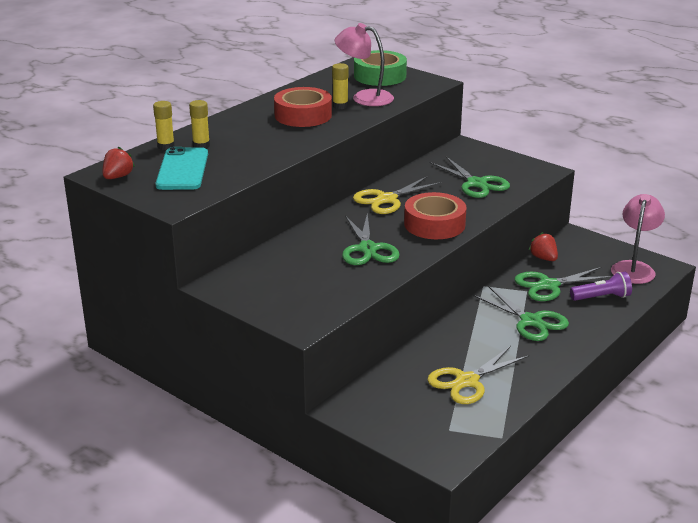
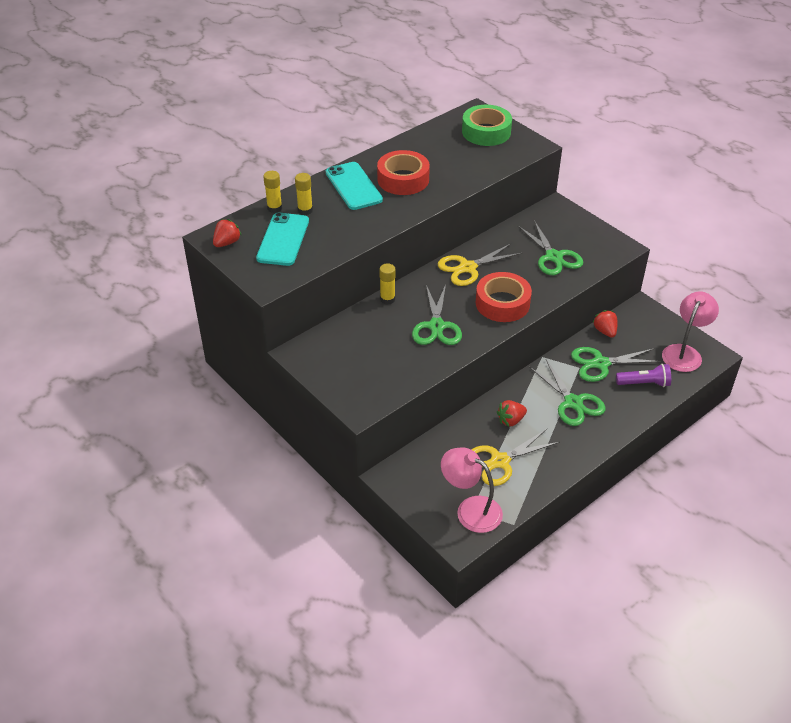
camera: 10 degrees right, 15 degrees up
yellow glue stick [332,63,349,109] -> yellow glue stick moved to [379,263,396,305]
pink lamp [335,23,394,106] -> pink lamp moved to [441,448,503,533]
none -> turquoise phone [326,162,383,210]
none -> red strawberry [497,400,527,426]

